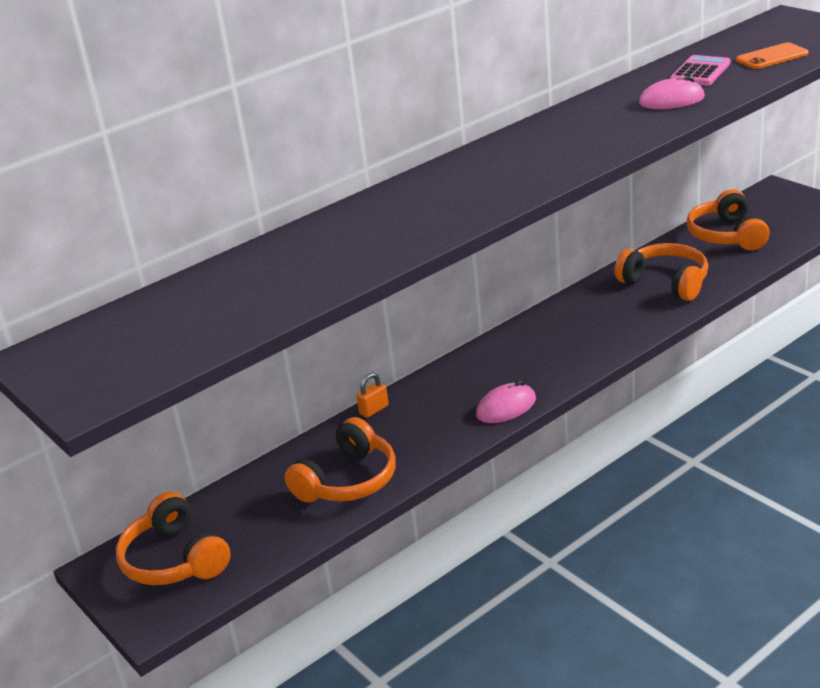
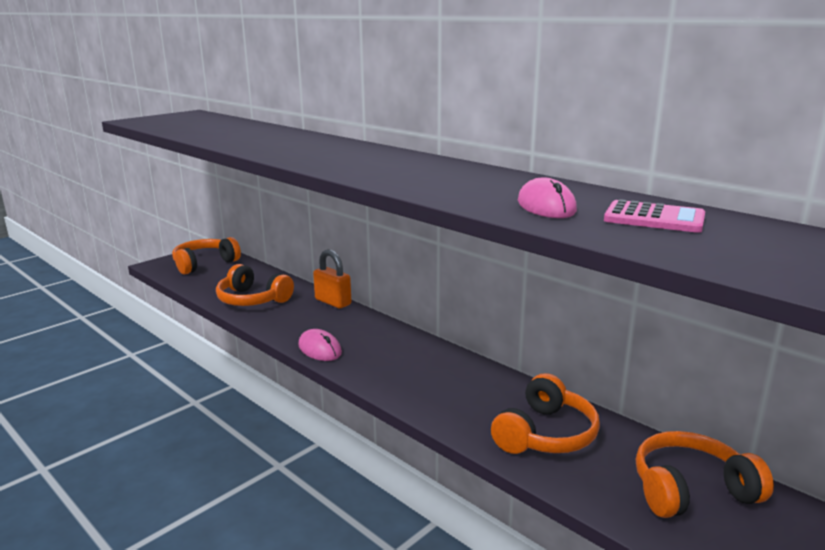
camera: 80 degrees right, 10 degrees down
orange padlock [356,373,389,418] -> orange padlock [313,249,351,308], size x1.72
orange phone [736,42,808,69] -> none

